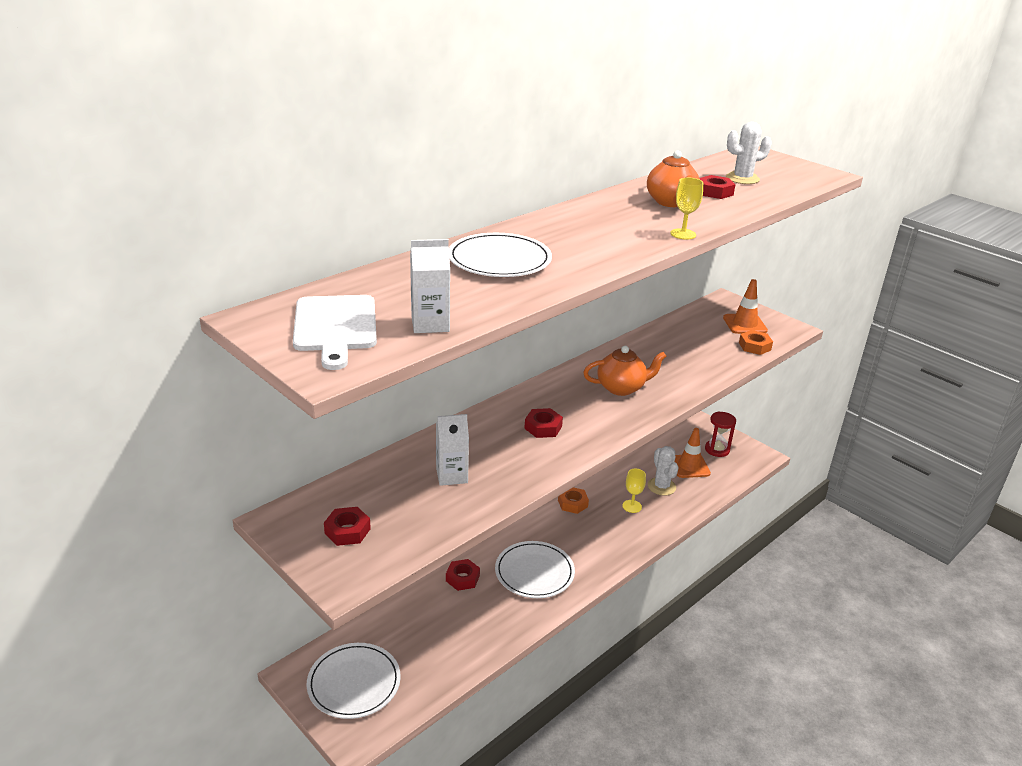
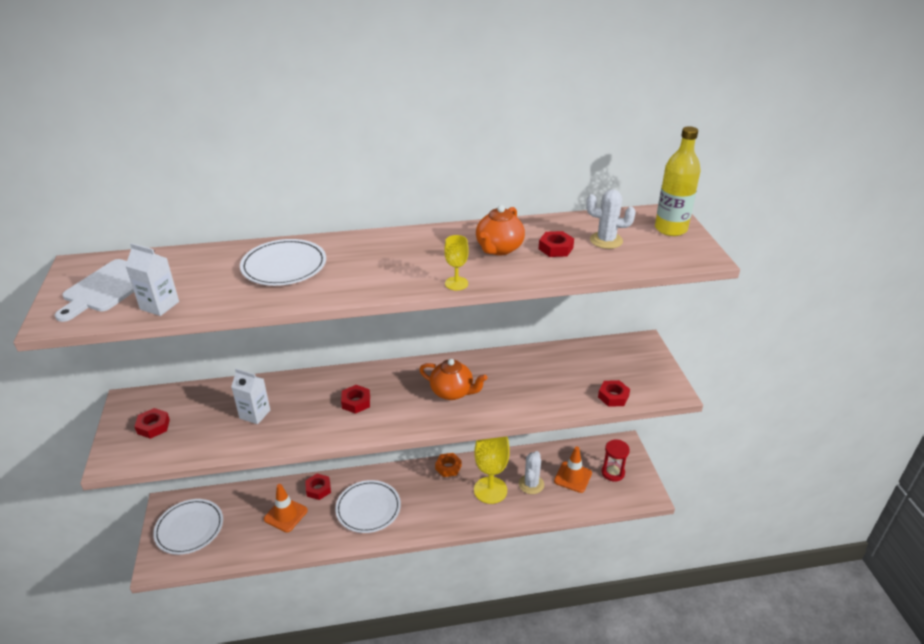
camera: 35 degrees right, 5 degrees up
yellow goblet [622,469,646,513] -> yellow goblet [474,436,510,504], size x1.97
orange traffic cone [723,279,768,334] -> orange traffic cone moved to [264,484,308,532]
orange nut [739,330,773,355] -> red nut [598,380,630,407]
none -> yellow bottle [655,126,701,236]

